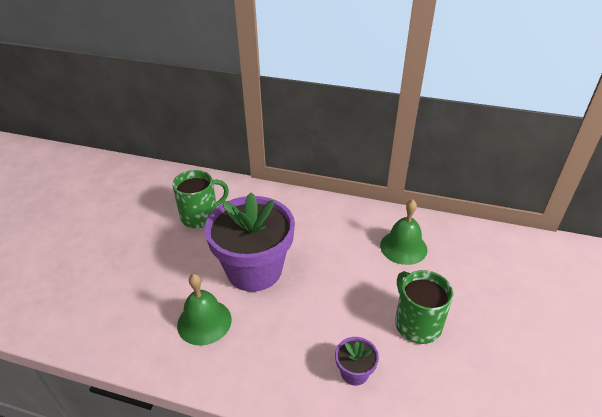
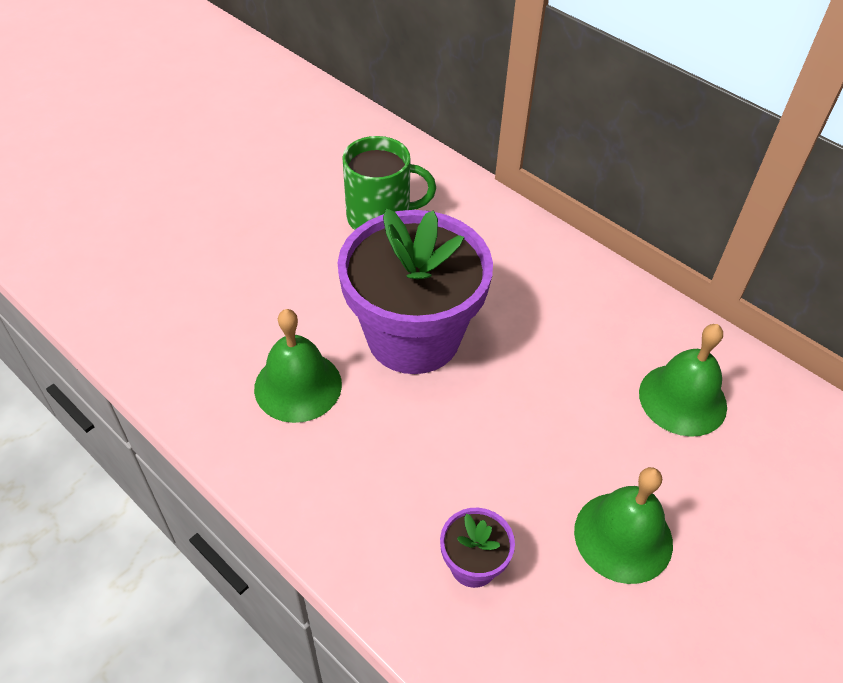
camera: 25 degrees right, 10 degrees up
green mug [395,270,453,344] -> green bell [574,467,673,584]

